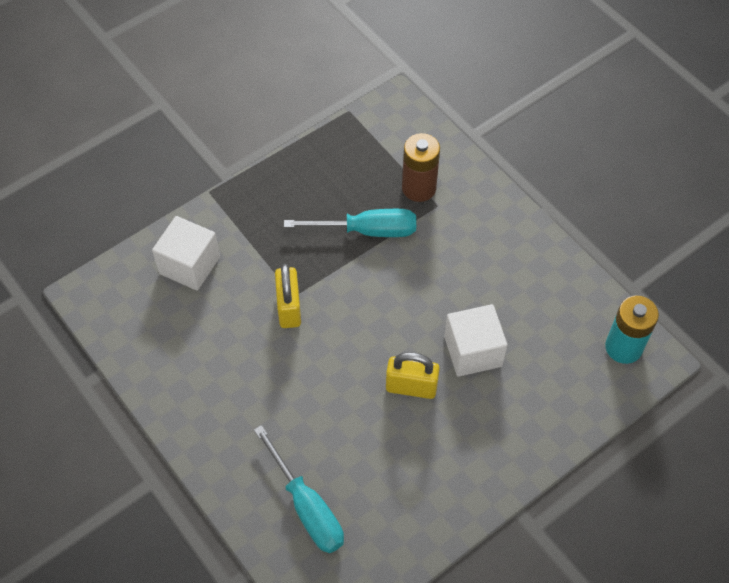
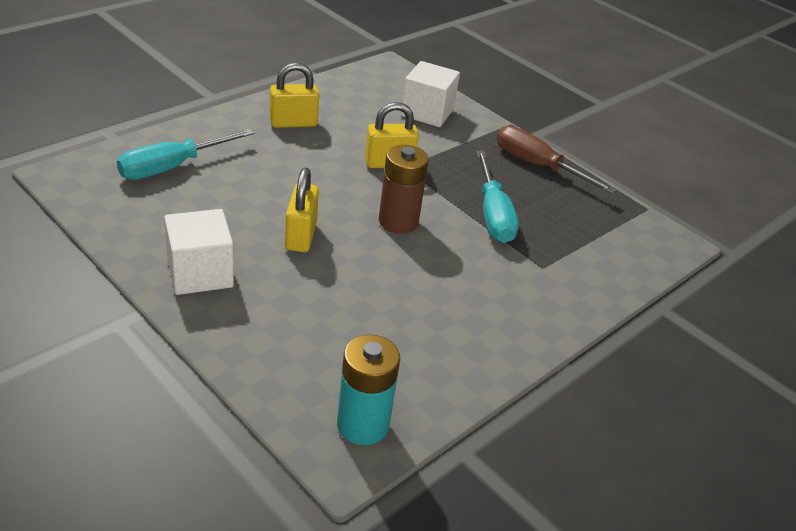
camera: 80 degrees right, 20 degrees down
brown battery [402,133,440,202] -> brown battery moved to [379,145,429,234]
white cube [444,304,508,377] -> white cube moved to [164,209,234,295]
none -> yellow padlock [269,62,319,128]
none -> brown screwdriver [496,125,616,194]

